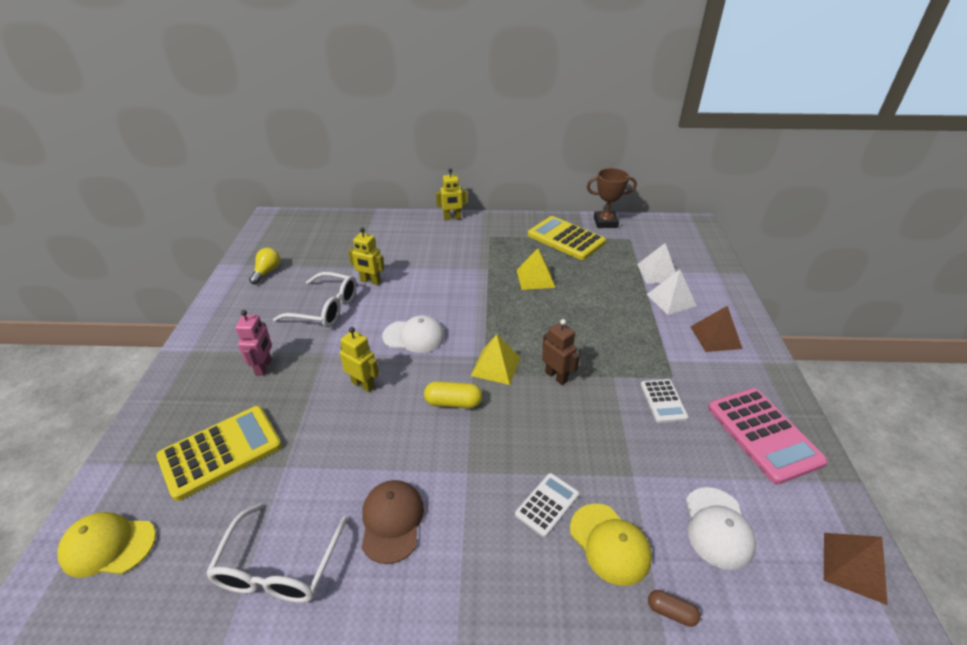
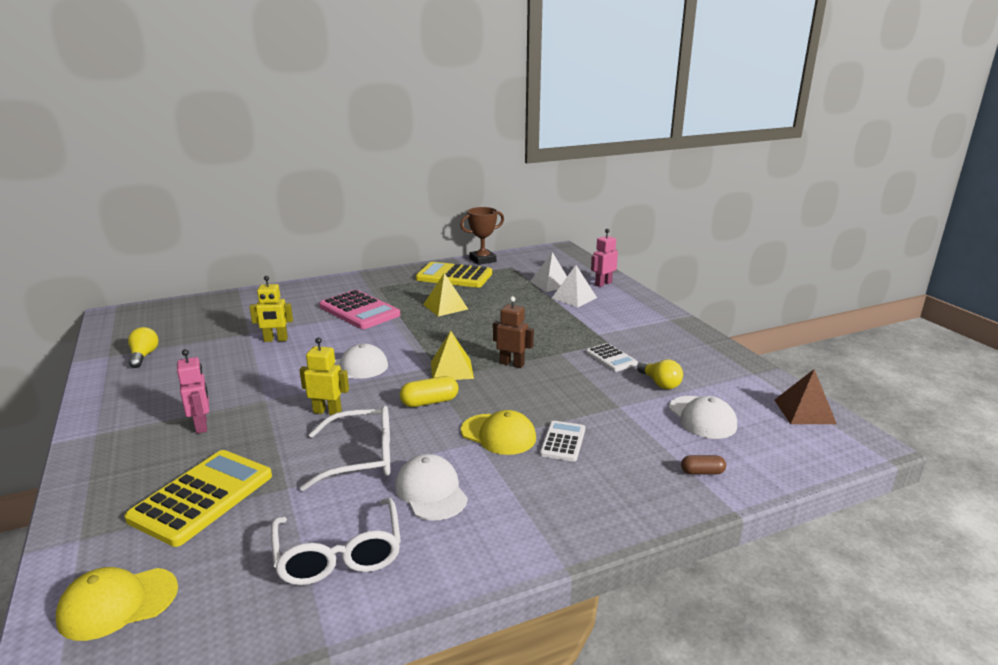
camera: 25 degrees left, 15 degrees down
white glasses [273,272,357,327] -> white glasses moved to [300,405,390,491]
brown cap [361,480,424,564] -> white cap [395,454,468,521]
yellow robot [436,168,467,220] -> none
yellow cap [570,503,652,586] -> yellow cap moved to [461,410,536,455]
brown pyramid [690,306,742,352] -> none
pink calculator [708,388,828,484] -> pink calculator moved to [319,290,400,329]
none -> pink robot [591,229,618,287]
none -> yellow light bulb [637,359,683,389]

